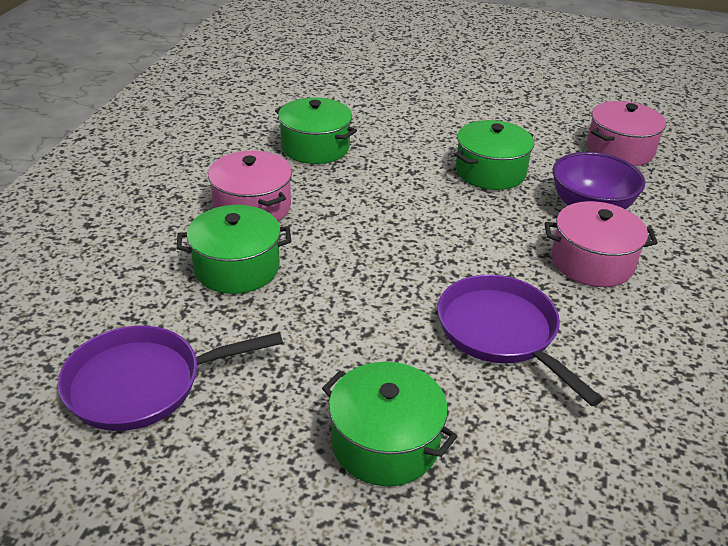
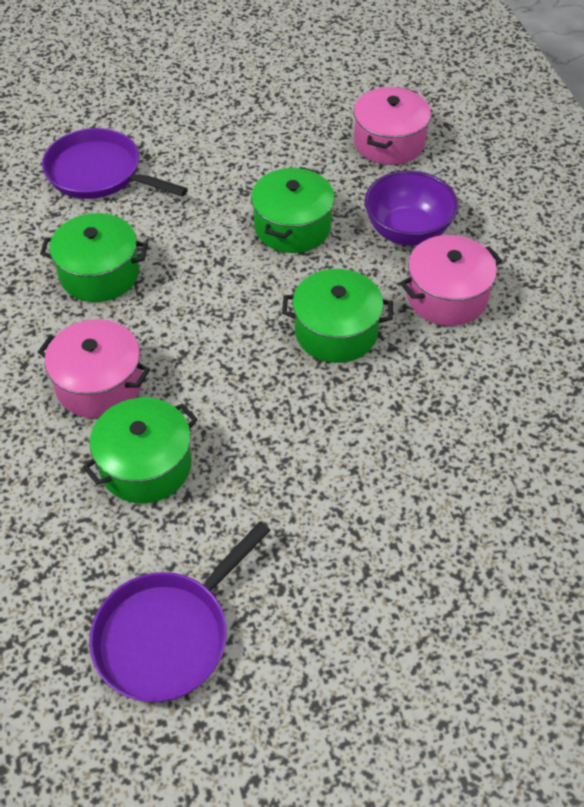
camera: 30 degrees left, 15 degrees up
green pot [322,362,458,486] -> green pot moved to [282,269,393,363]
purple pan [438,275,603,406] -> purple pan moved to [42,128,188,199]

